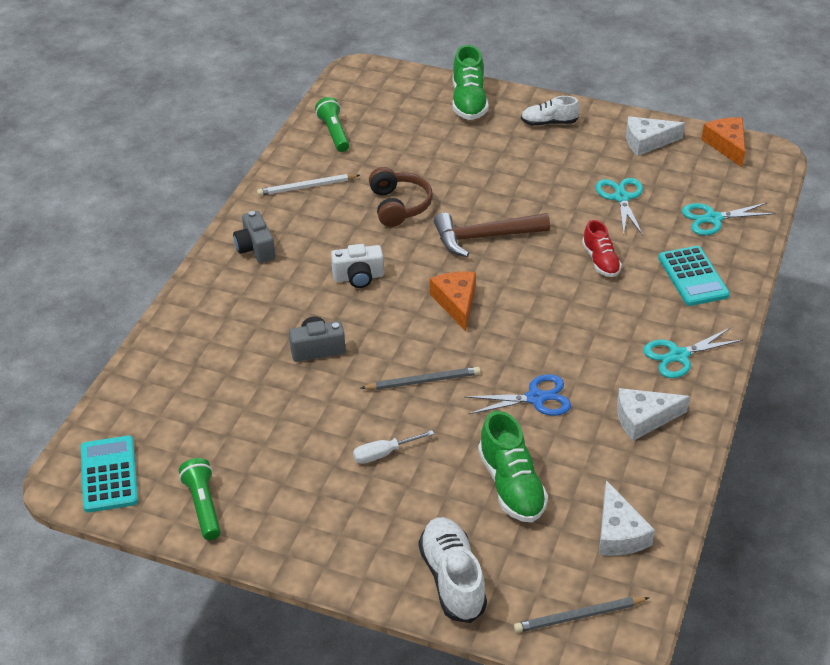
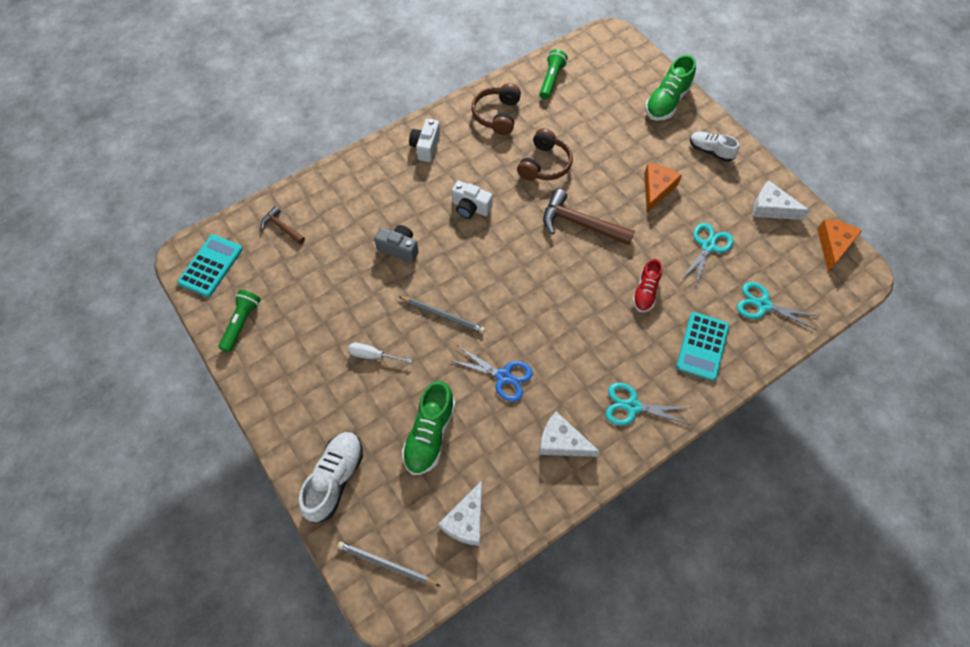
camera: 35 degrees right, 20 degrees up
grey camera [233,211,275,263] -> white camera [409,119,440,162]
white pencil [257,174,360,196] -> brown headphones [471,83,521,135]
orange cheese [430,271,476,331] -> orange cheese moved to [644,163,682,213]
none -> brown hammer [261,206,305,244]

